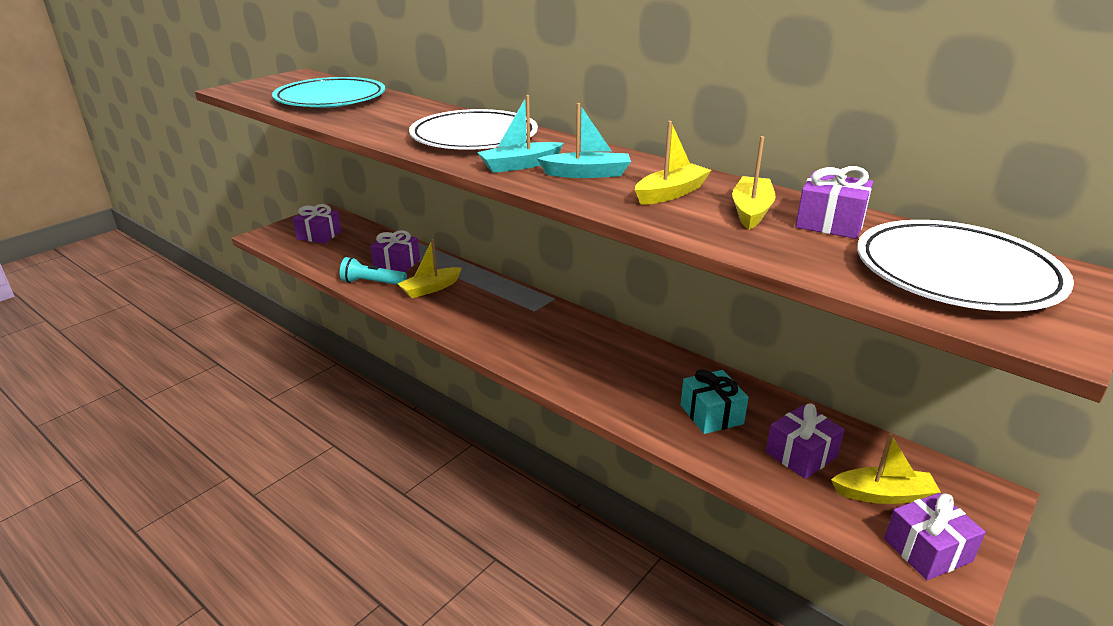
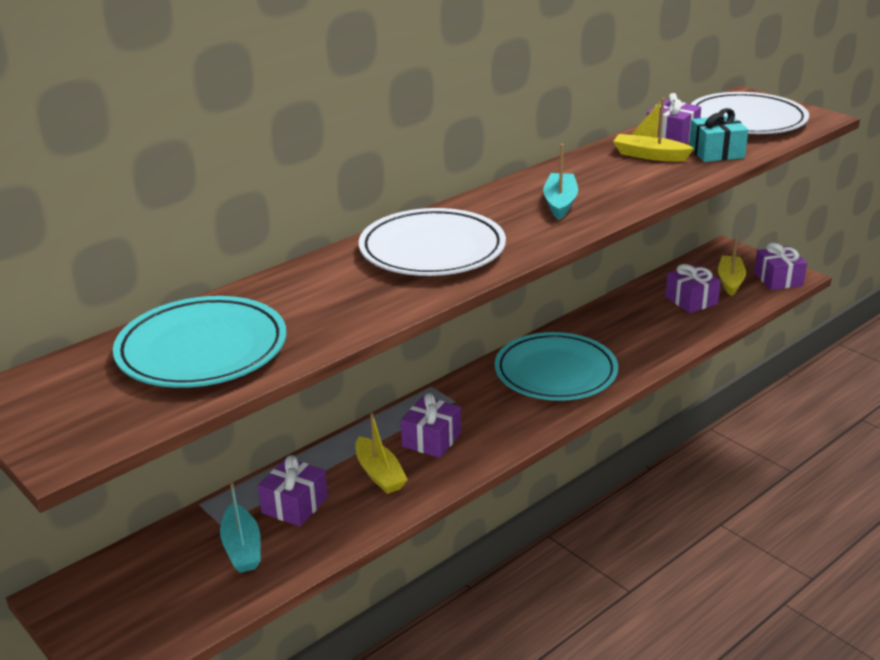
camera: 80 degrees left, 0 degrees up
purple gift [293,204,341,244] -> purple gift moved to [401,393,461,458]
turquoise flashlight [340,257,407,285] -> none
turquoise boat [477,95,564,173] -> turquoise boat moved to [220,483,261,573]
yellow boat [635,121,711,205] -> none
turquoise gift [681,369,749,434] -> turquoise gift moved to [689,108,748,162]
none -> turquoise plate [495,332,618,401]

